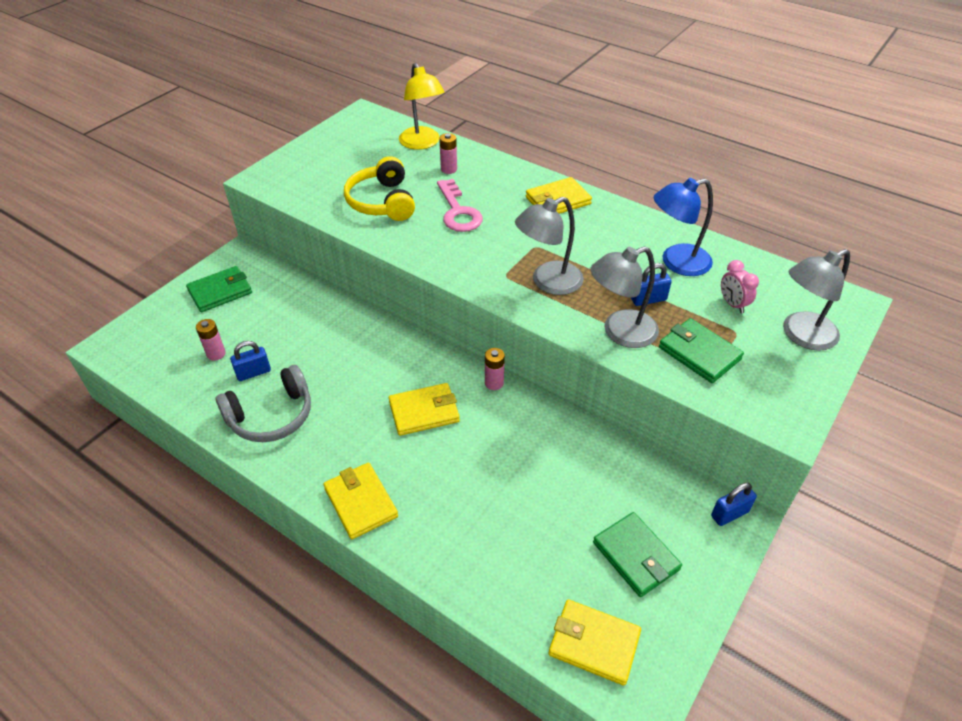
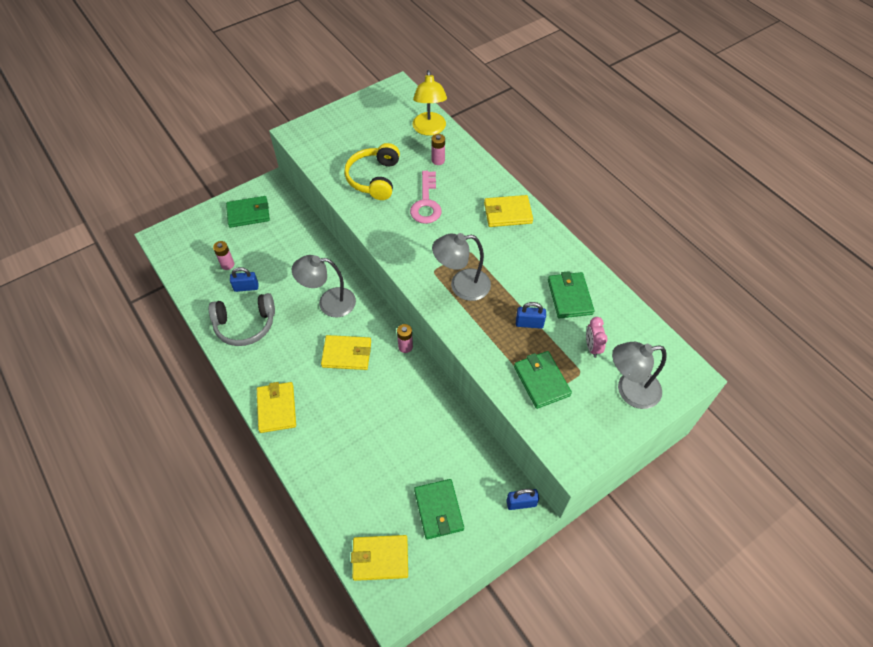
camera: 20 degrees right, 10 degrees up
yellow wallet [549,599,641,686] -> yellow wallet turned 45 degrees counterclockwise [351,535,408,581]
grey lamp [590,246,659,348] -> grey lamp moved to [292,255,356,317]
blue lamp [654,178,713,276] -> green wallet [548,271,594,319]

